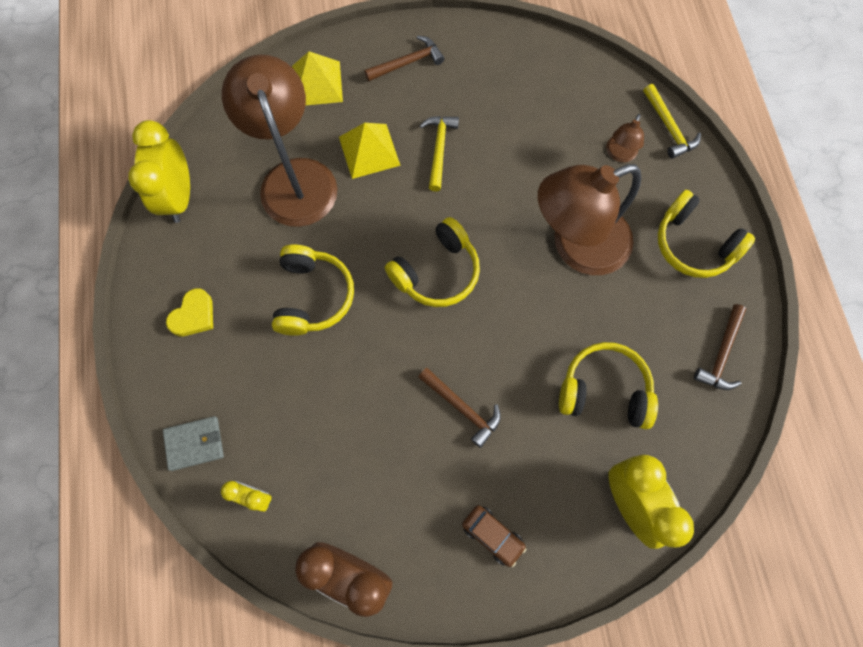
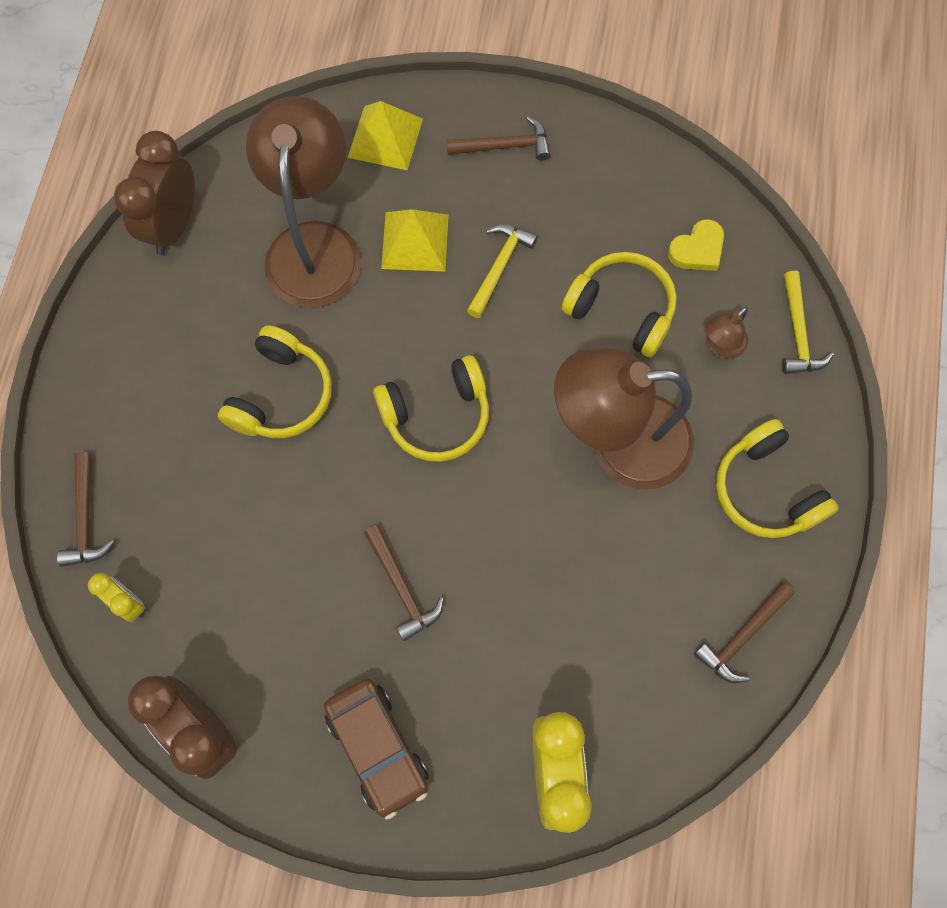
camera: 20 degrees right, 0 degrees up
yellow clock [128,120,190,223] -> brown clock [114,131,195,255]
grey wallet [163,416,224,471] -> brown hammer [57,452,114,567]
yellow heart [166,288,213,336] -> yellow heart moved to [668,219,724,271]
brown car [462,505,527,567] -> brown car [324,678,428,820], size x1.64
yellow headphones [559,342,658,429] -> yellow headphones moved to [562,252,677,357]

